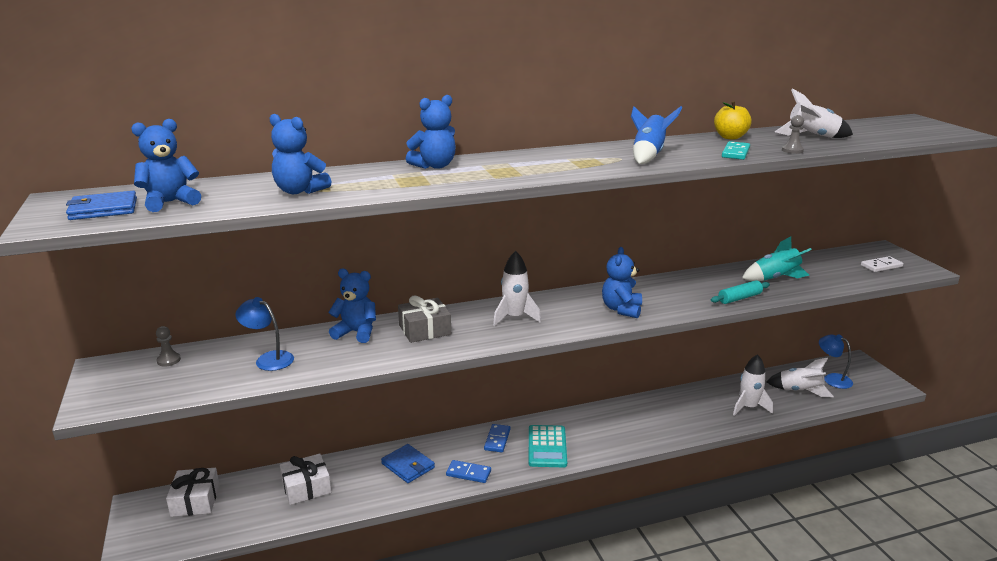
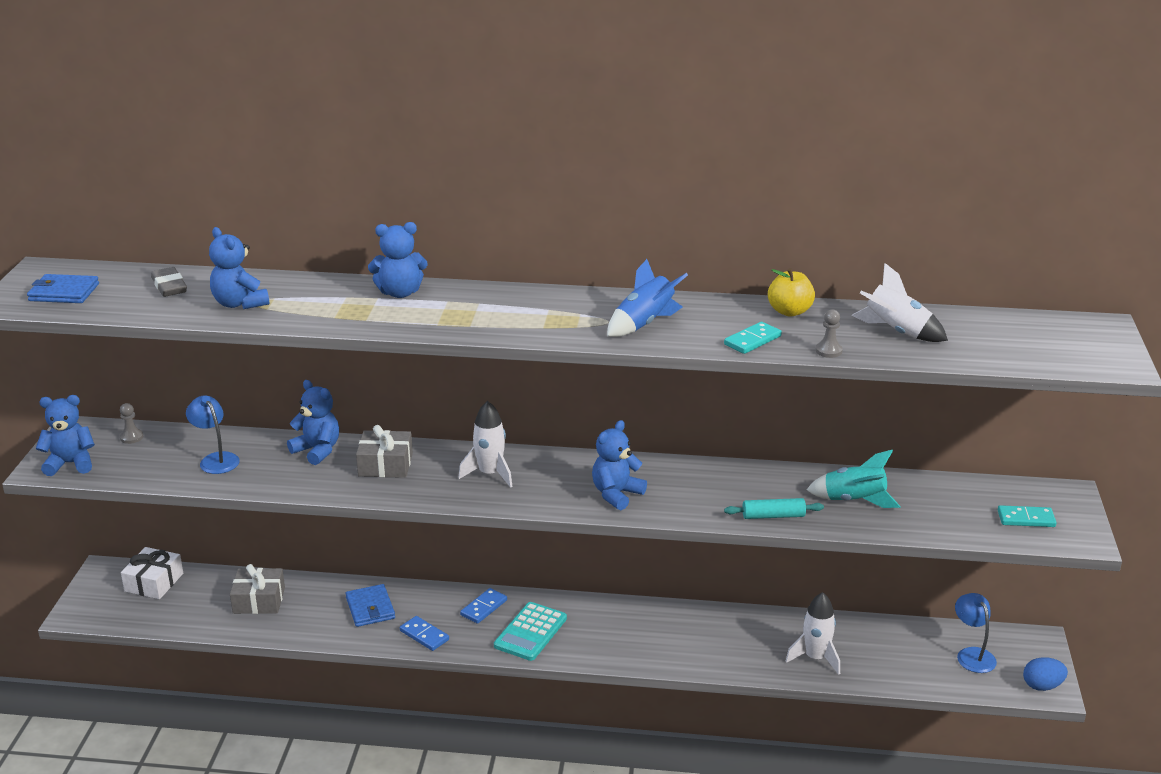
camera: 25 degrees right, 5 degrees up
blue teddy bear [131,119,201,212] -> blue teddy bear moved to [36,395,95,476]
white gift [280,453,331,505] -> grey gift [230,564,285,614]
white rocket [767,357,834,397] -> none
white domino [861,256,904,272] -> turquoise domino [998,505,1057,527]
none -> grey eraser [151,267,187,297]
none -> blue egg [1023,657,1068,691]

